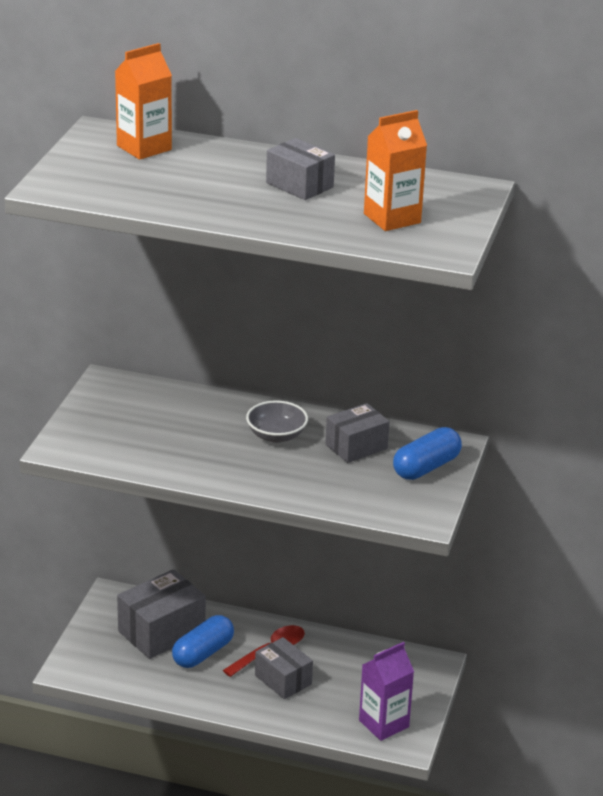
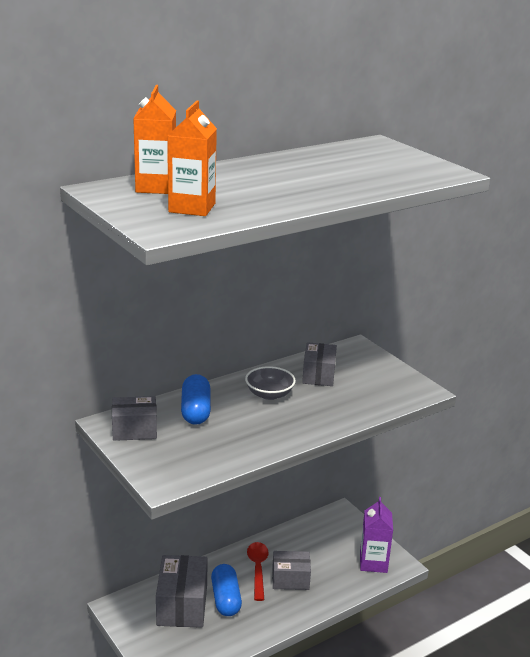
camera: 50 degrees left, 5 degrees down
grey box [266,138,335,200] -> grey box moved to [112,396,157,441]
orange carton [364,110,427,231] -> orange carton moved to [167,101,217,216]
blue capsule [393,427,462,480] -> blue capsule moved to [181,374,211,425]

